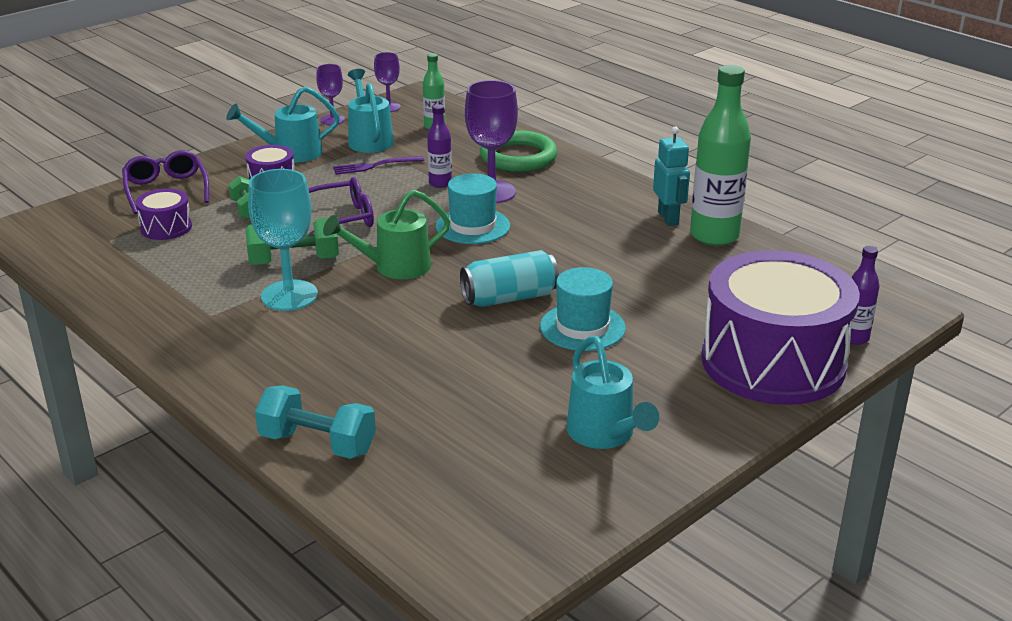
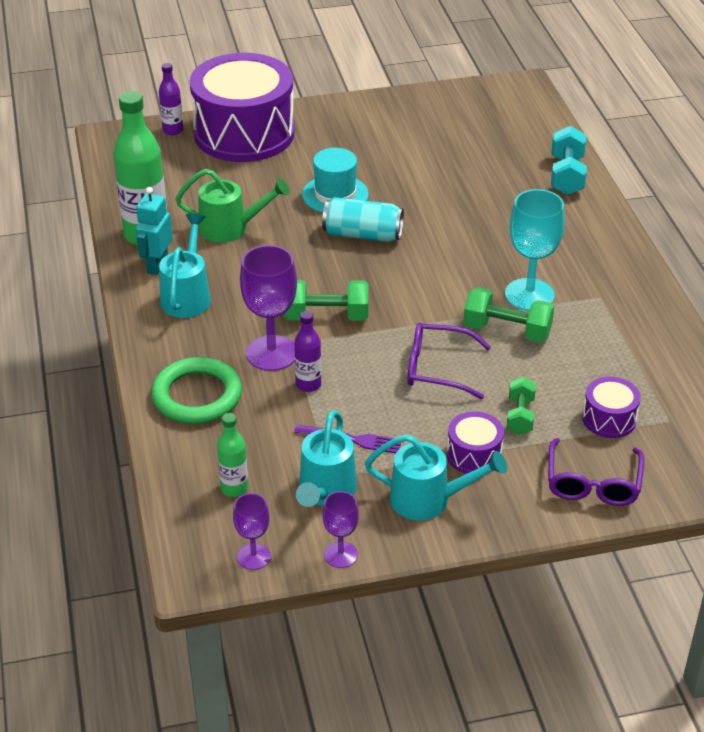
camera: 150 degrees left, 10 degrees up
turquoise dumbbell [255,385,376,459] -> turquoise dumbbell turned 45 degrees clockwise [551,126,587,195]
green watering can [323,190,451,279] -> green watering can moved to [175,169,290,243]
turquoise hat [436,173,510,244] -> green dumbbell [285,280,368,321]
turquoise watering can [566,336,659,449] -> turquoise watering can moved to [159,213,211,318]

